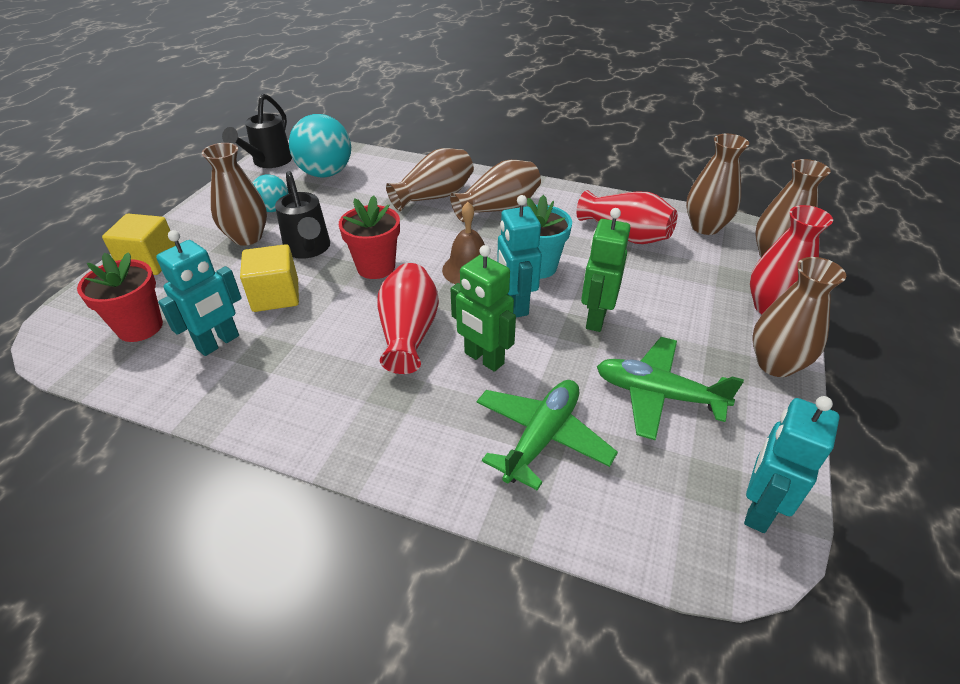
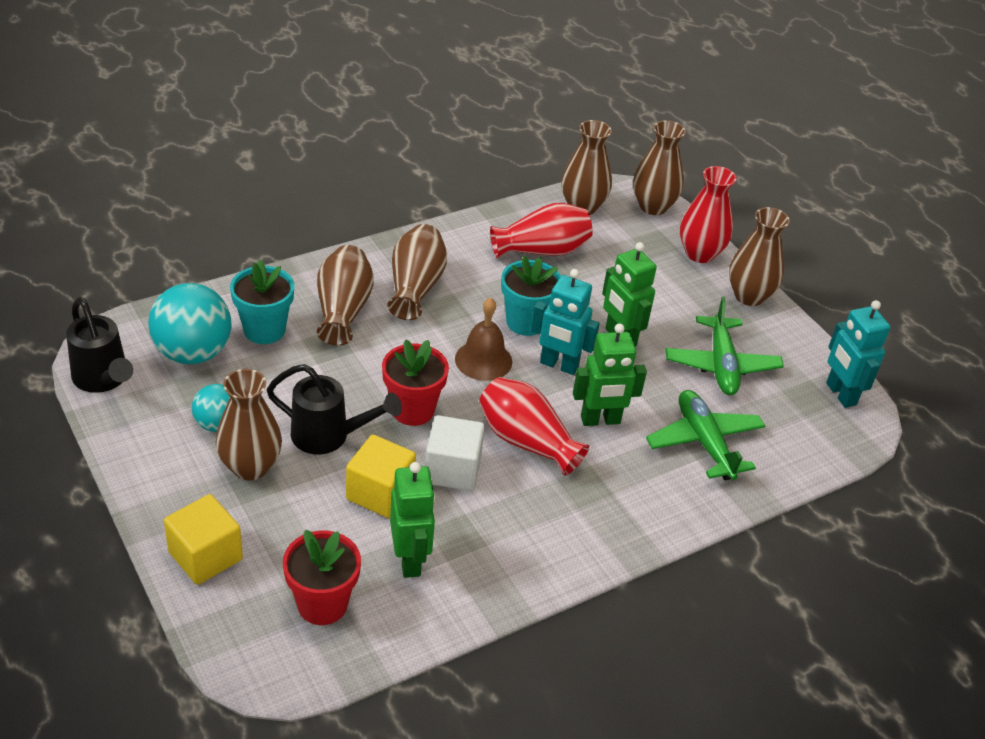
camera: 55 degrees left, 0 degrees up
turquoise robot [156,230,242,356] -> green robot [390,462,435,578]
green plane [597,337,744,440] -> green plane turned 60 degrees counterclockwise [665,297,784,395]
none -> turquoise flower pot [230,260,294,344]
none -> white cube [425,415,485,491]

